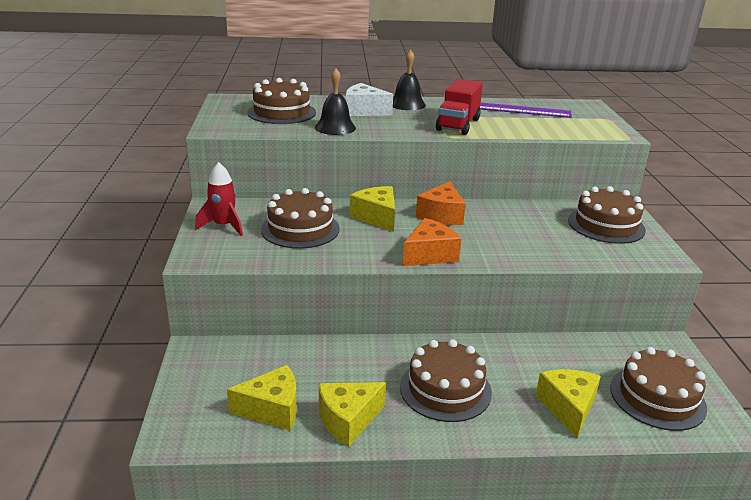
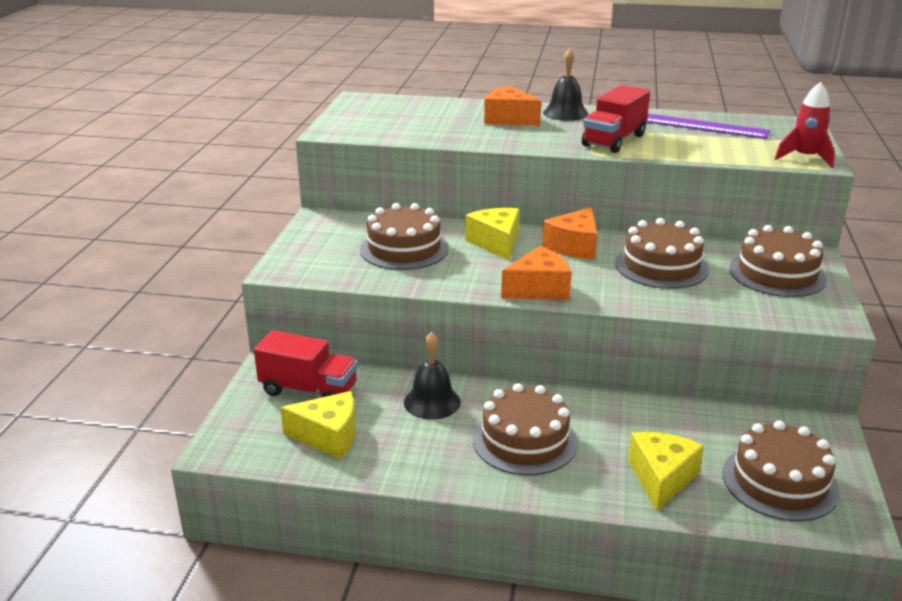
camera: 15 degrees right, 0 degrees up
red rocket [195,162,243,236] -> red rocket moved to [775,82,835,168]
brown cake [247,78,316,124] -> brown cake moved to [615,218,709,289]
black bell [315,68,356,135] -> black bell moved to [404,332,461,420]
yellow cheese [319,382,386,447] -> none
white cheese [346,83,393,116] -> orange cheese [484,86,541,126]
none -> red truck [254,330,358,398]

